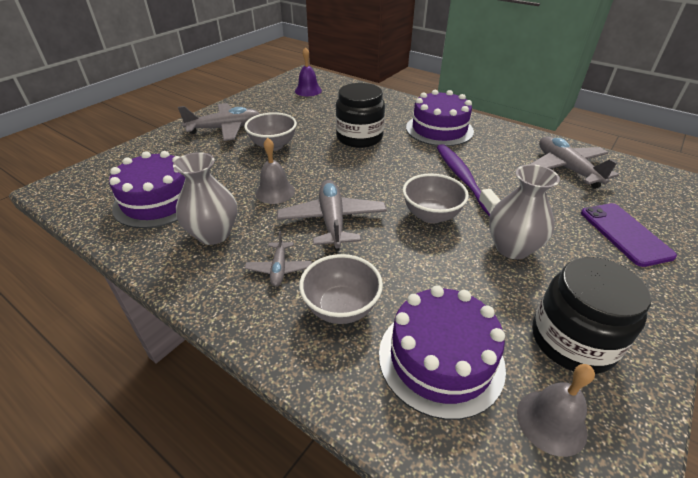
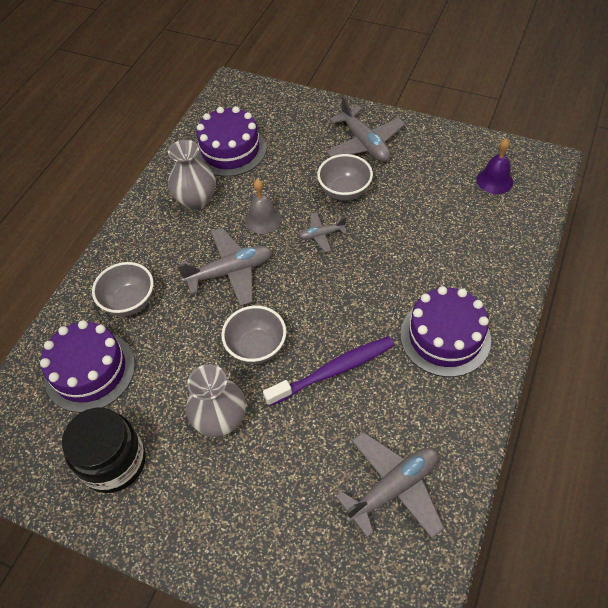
camera: 80 degrees right, 15 degrees up
grey plane [245,231,312,286] -> grey plane moved to [299,212,347,252]
black jar [336,83,385,148] -> none
grey bell [517,364,595,457] -> none
purple phone [581,203,677,267] -> none

